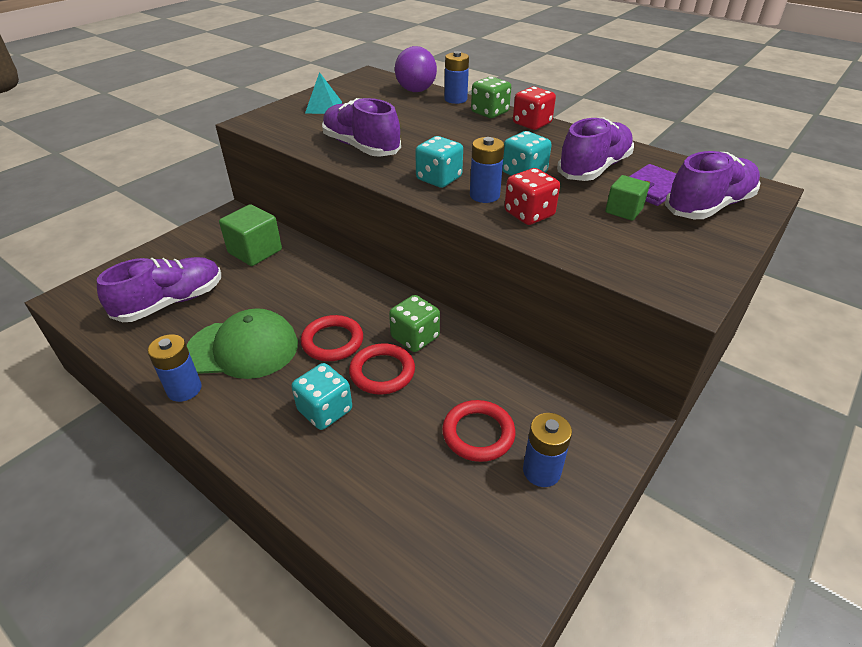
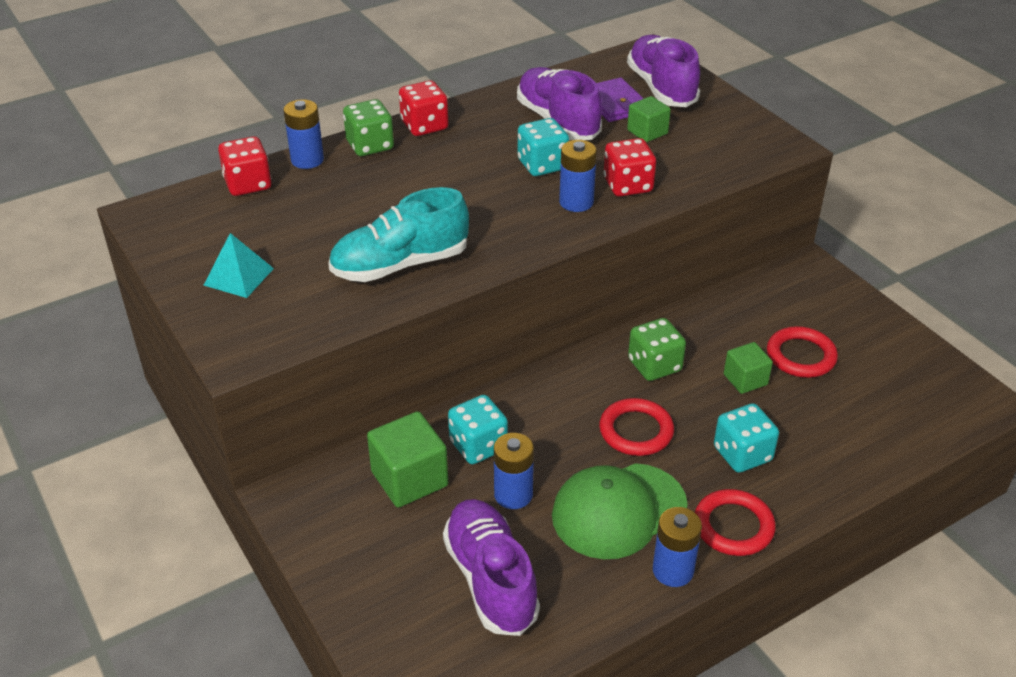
camera: 70 degrees left, 0 degrees up
green cap [187,308,298,379] -> green cap turned 135 degrees counterclockwise [552,463,688,559]
purple shoe [322,98,401,157] -> turquoise shoe [328,187,469,282]
red ring [349,343,415,395] -> red ring moved to [695,489,776,556]
purple ball [395,46,437,92] -> red dice [218,136,271,196]
turquoise dice [415,136,463,188] -> turquoise dice moved to [448,395,508,464]
blue battery [523,413,572,487] -> blue battery moved to [494,433,534,509]
none -> green cube [724,342,773,394]

